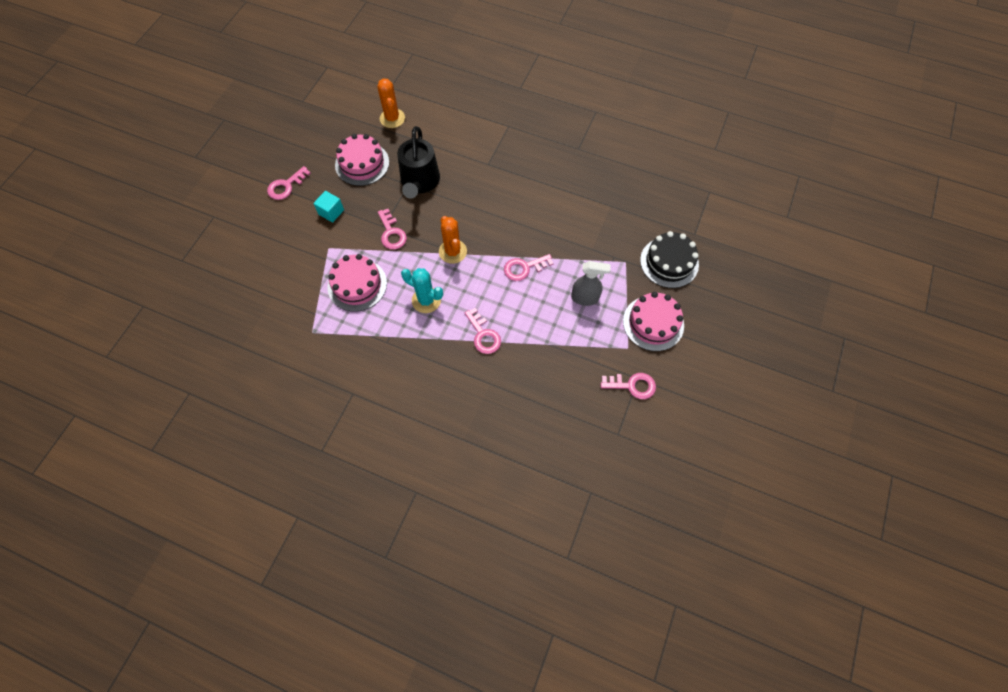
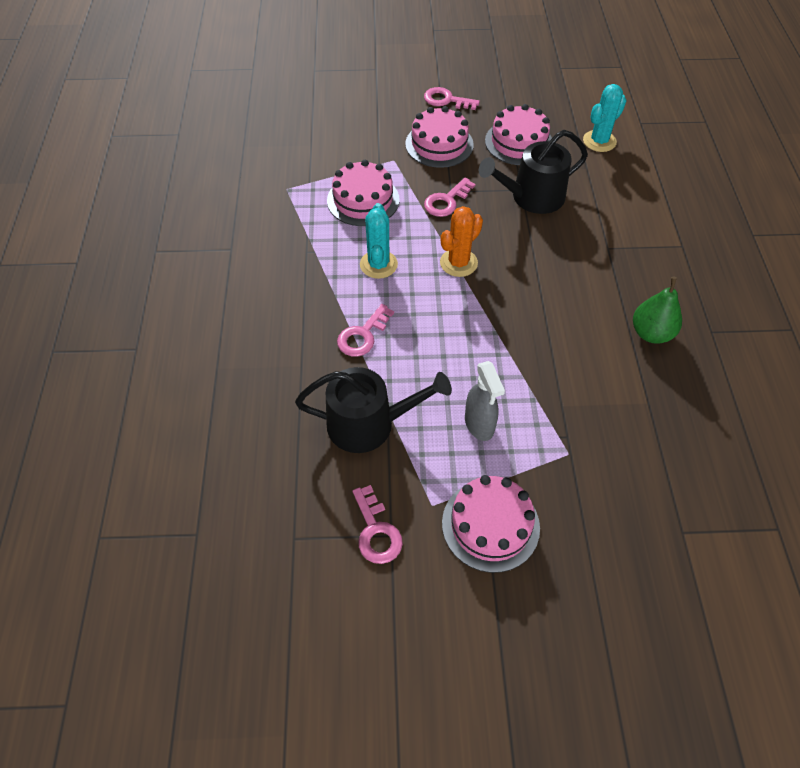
camera: 65 degrees right, 10 degrees down
turquoise cube [313,191,344,223] -> pink cake [405,106,474,168]
orange cactus [377,78,405,128] -> turquoise cactus [583,84,627,152]
pink key [504,254,553,281] -> none
black cake [640,231,699,288] -> none
none -> black watering can [295,367,452,453]
none -> green pear [633,277,682,344]

